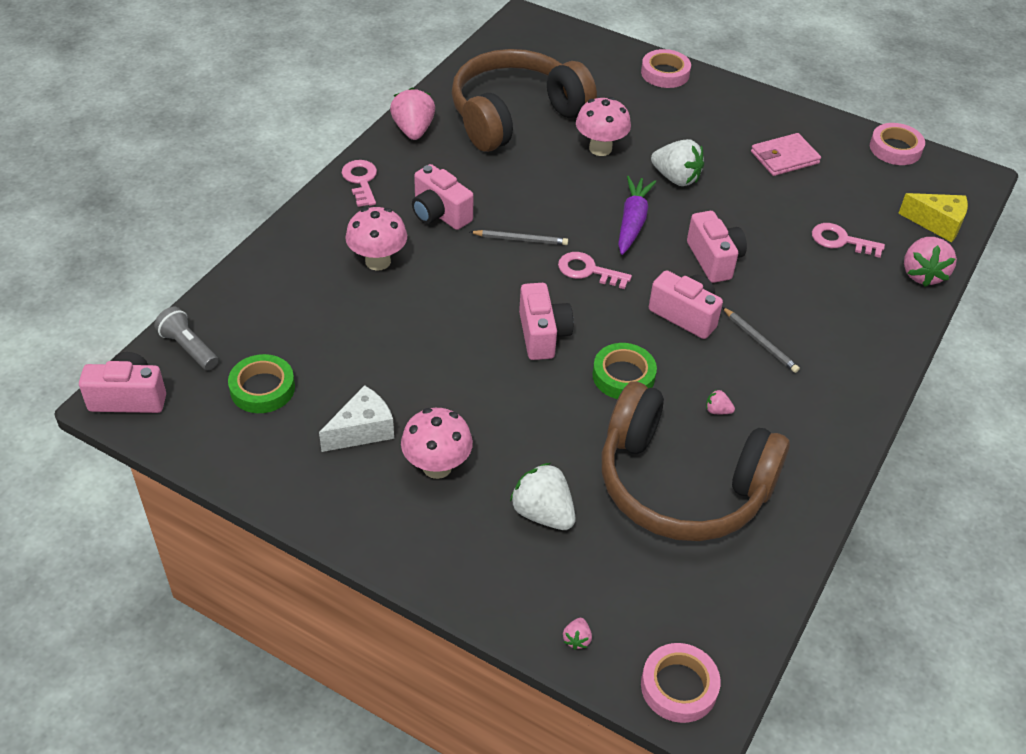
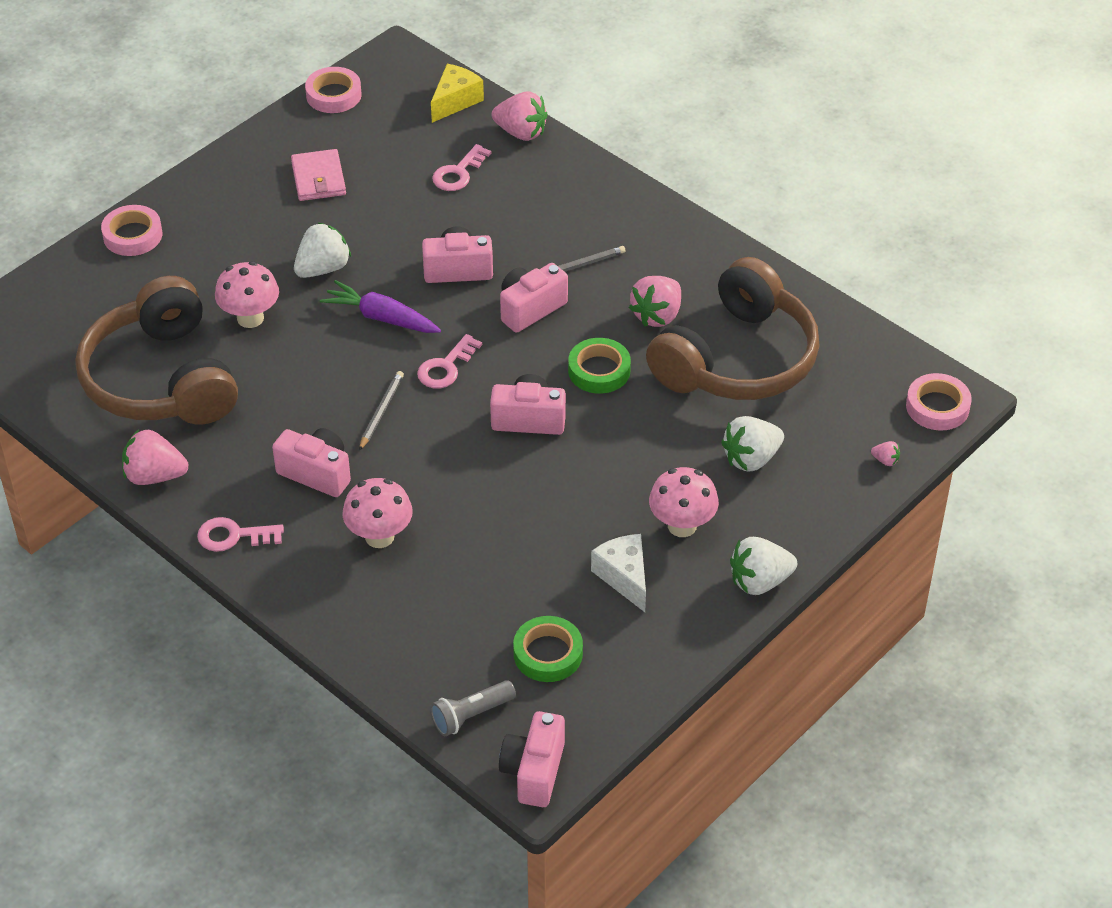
camera: 75 degrees left, 0 degrees up
pink camera [412,164,474,230] -> pink camera turned 120 degrees counterclockwise [272,428,351,497]
pink strawberry [706,390,735,414] -> pink strawberry [629,276,681,327], size x2.21
none -> white strawberry [730,537,797,595]

